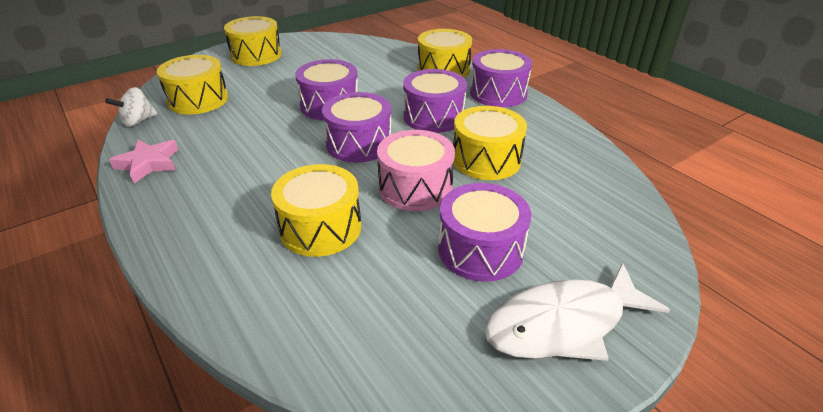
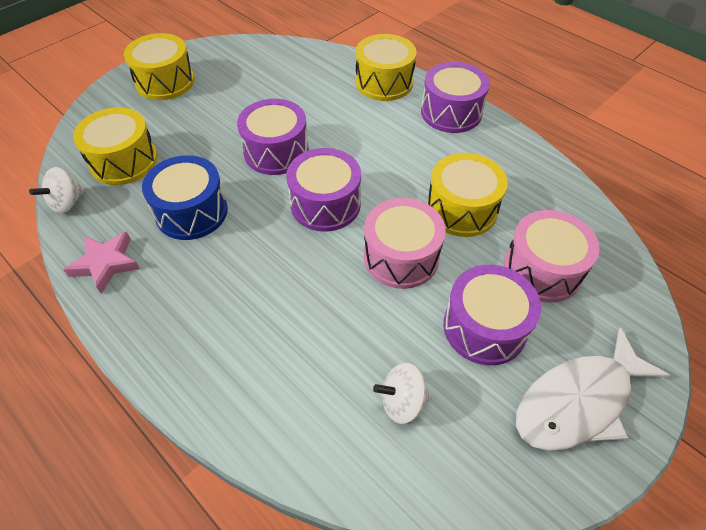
camera: 10 degrees left, 15 degrees up
yellow drum [271,164,361,257] -> none
purple drum [403,69,467,133] -> none
none -> blue drum [142,155,228,240]
none -> white spinning top [373,363,432,424]
none -> pink drum [504,210,600,303]

